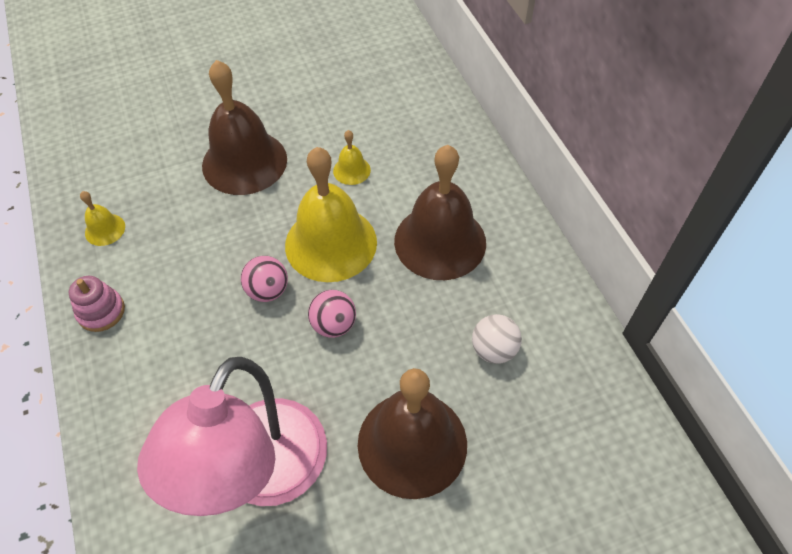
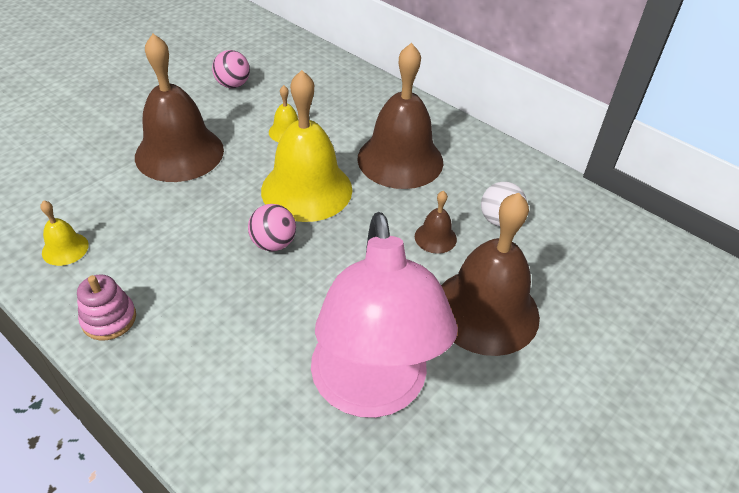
camera: 30 degrees left, 10 degrees down
pink ball [308,290,356,338] -> pink ball moved to [212,50,250,88]
none -> brown bell [415,191,457,254]

